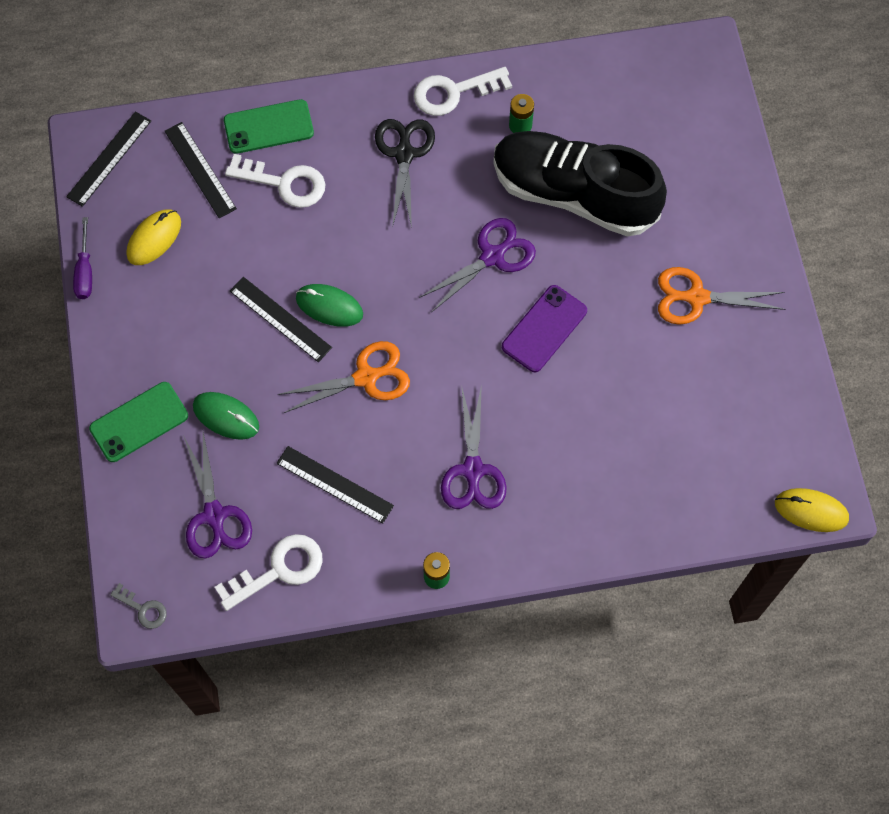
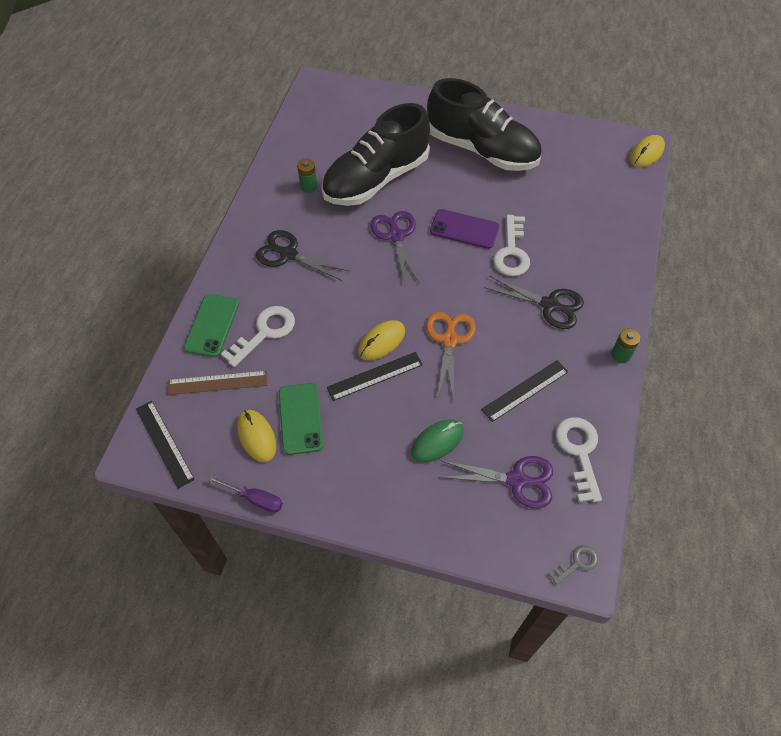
camera: 65 degrees left, 10 degrees down
green phone [89,382,188,462] -> green phone moved to [279,383,323,455]
black ruler [165,122,237,218] -> brown ruler [167,371,267,395]
green mouse [296,284,363,327] -> yellow mouse [358,320,405,360]
white key [414,67,512,116] -> white key moved to [494,215,530,276]
purple scissors [441,385,507,509] -> black scissors [484,275,584,329]
purple phone [502,285,587,372] -> purple phone turned 45 degrees counterclockwise [430,209,499,249]
orange scissors [658,267,786,325] -> black shoe [427,78,542,171]

